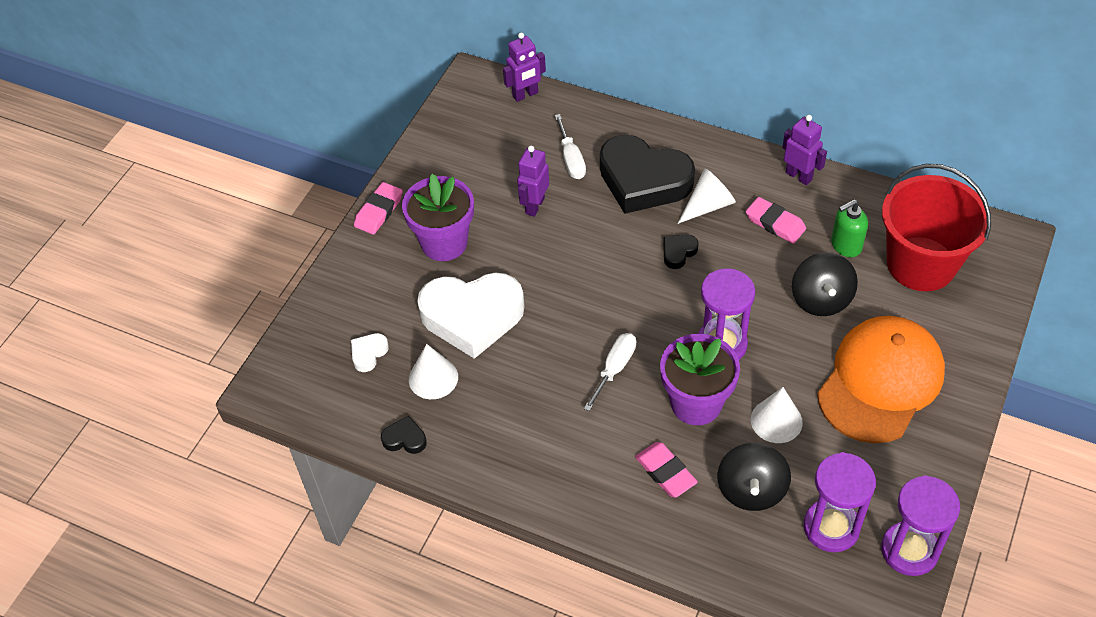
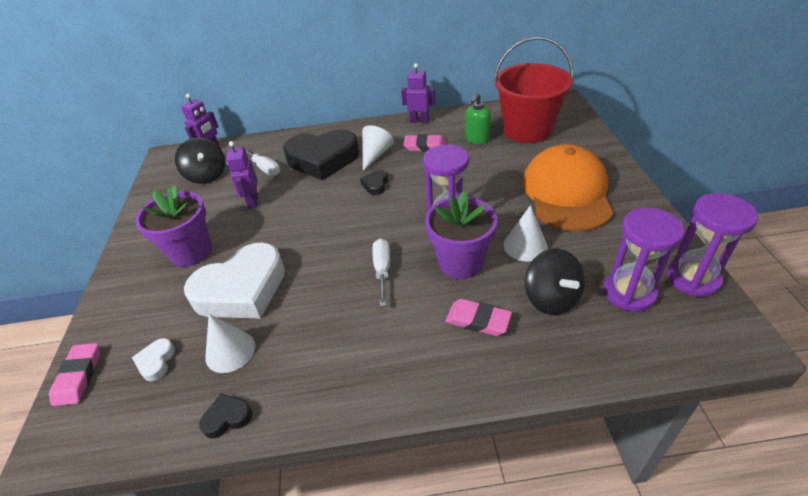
camera: 30 degrees left, 10 degrees down
pink eraser [354,182,403,235] -> pink eraser moved to [49,343,100,406]
black spinning top [792,252,858,316] -> black spinning top moved to [175,138,225,184]

